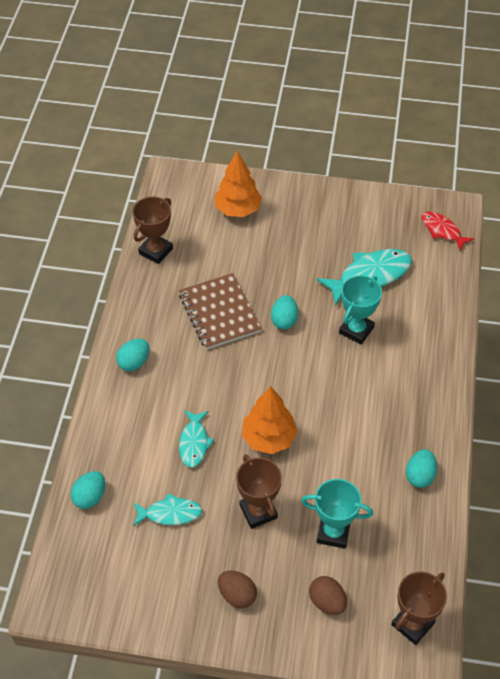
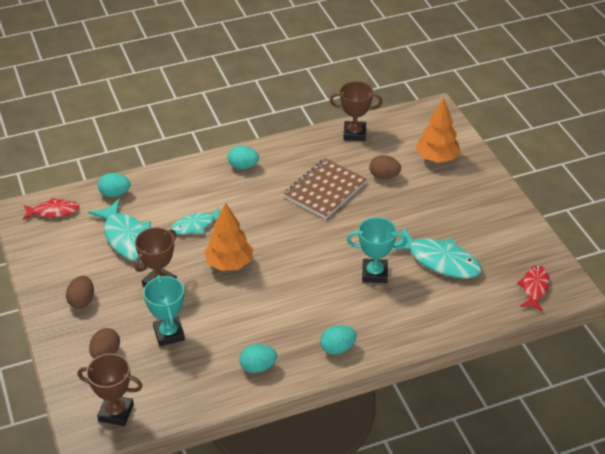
camera: 60 degrees right, 10 degrees down
turquoise fish [133,493,202,526] -> turquoise fish [88,199,151,262], size x1.65
turquoise egg [271,295,298,330] -> turquoise egg moved to [320,325,357,355]
none -> red fish [23,198,79,220]
none -> brown egg [369,155,401,179]

